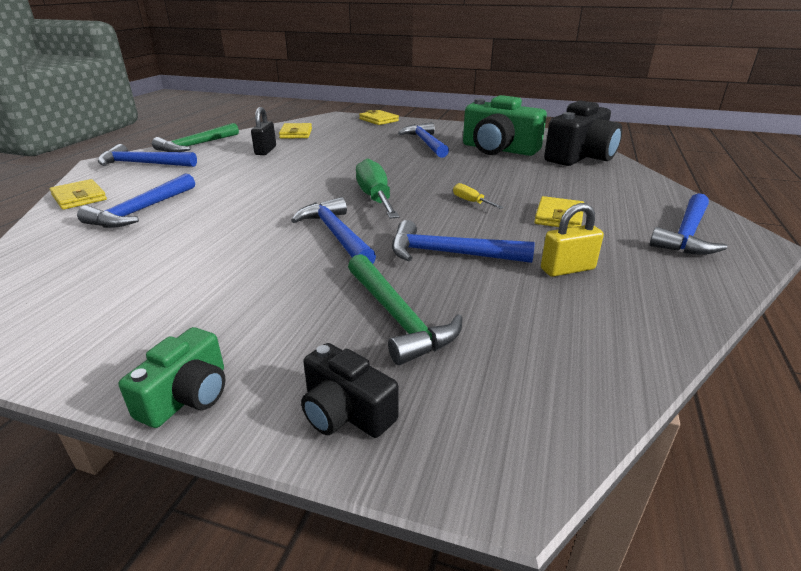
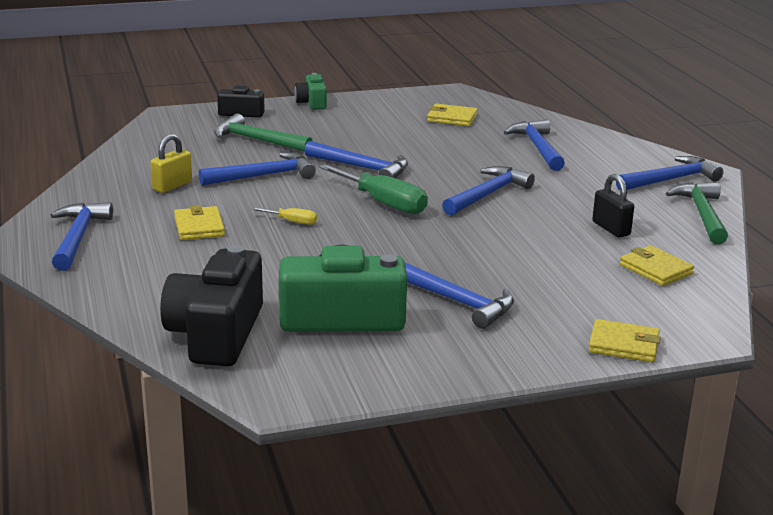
camera: 145 degrees right, 5 degrees down
yellow wallet [50,179,107,210] -> yellow wallet moved to [427,104,477,126]
none -> blue hammer [442,166,535,215]

